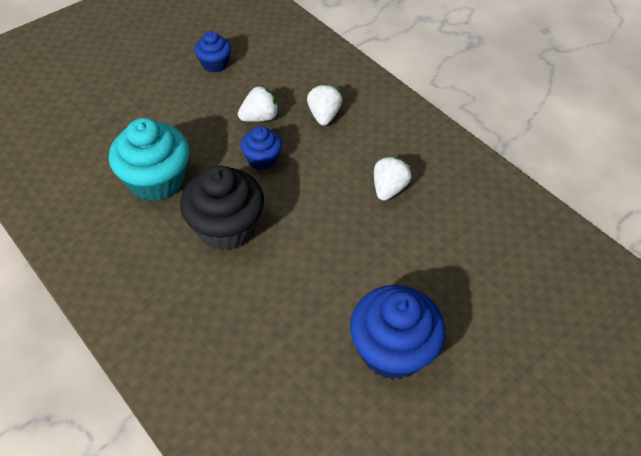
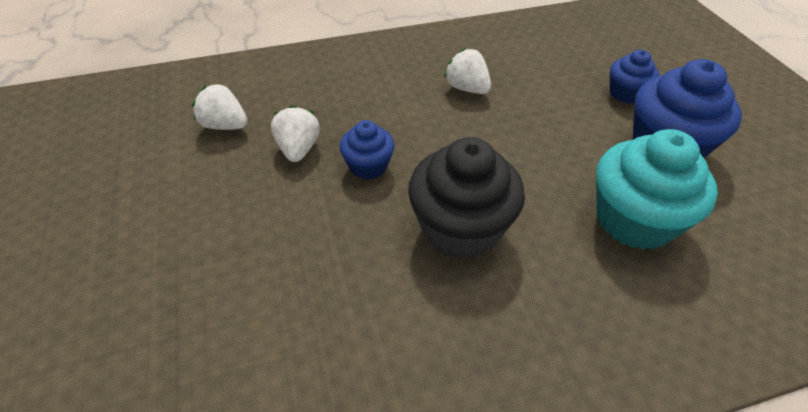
camera: 65 degrees left, 5 degrees down
turquoise cupcake [109,118,189,201] -> turquoise cupcake moved to [596,129,718,250]
blue cupcake [194,31,231,73] -> blue cupcake moved to [610,50,659,103]
white strawberry [307,84,342,126] -> white strawberry moved to [192,83,247,130]

